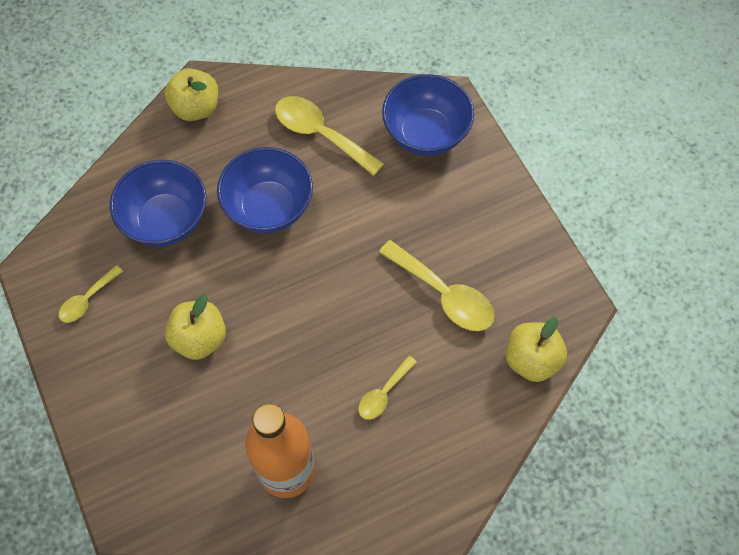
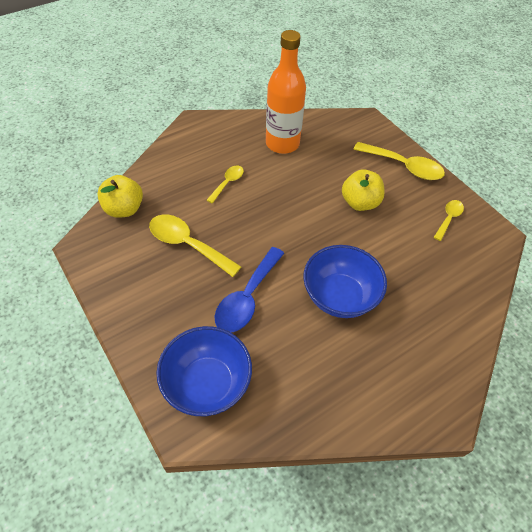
camera: 170 degrees right, 10 degrees down
blue bowl [110,160,207,247] -> none
yellow apple [164,68,218,121] -> none
yellow spoon [275,96,384,176] -> yellow spoon moved to [353,142,445,180]
none -> blue spoon [215,247,284,332]

